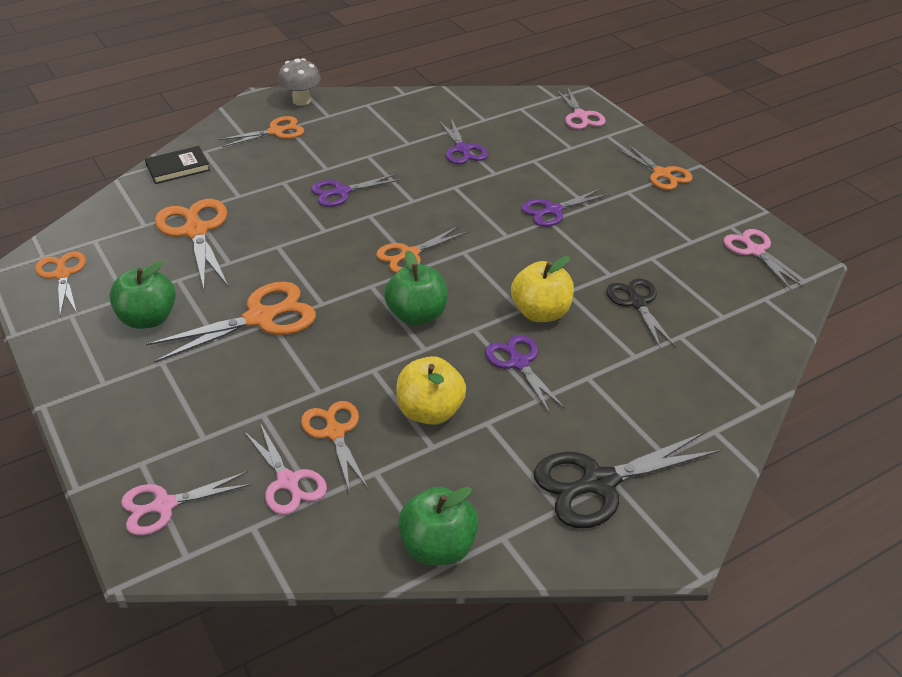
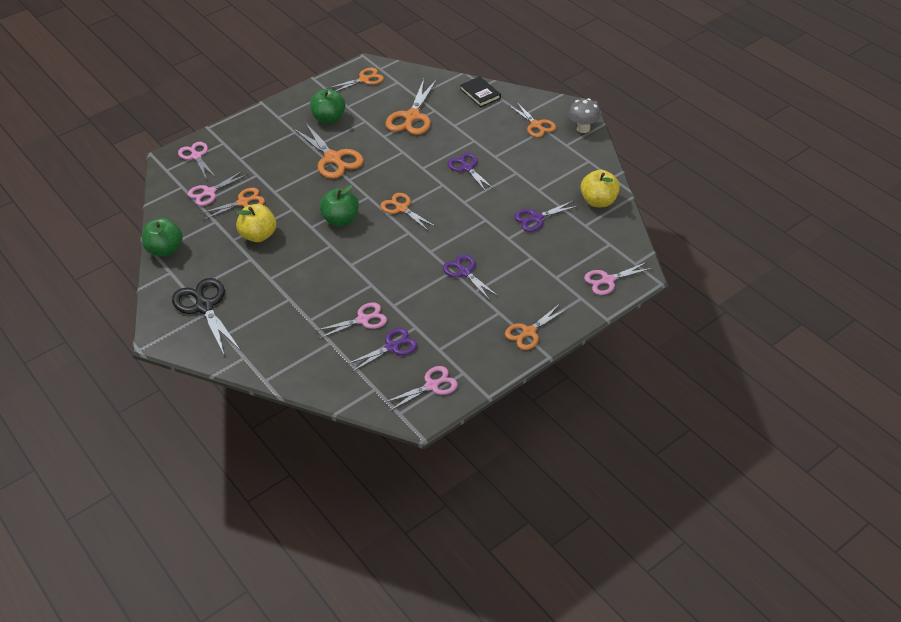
camera: 85 degrees right, 5 degrees up
orange scissors [155,199,228,288] -> orange scissors turned 135 degrees clockwise [385,79,437,135]
purple scissors [485,335,565,413] -> purple scissors moved to [347,328,417,372]
yellow apple [511,256,574,322] -> yellow apple moved to [580,170,620,207]
black scissors [606,279,676,349] -> pink scissors [315,303,387,339]

